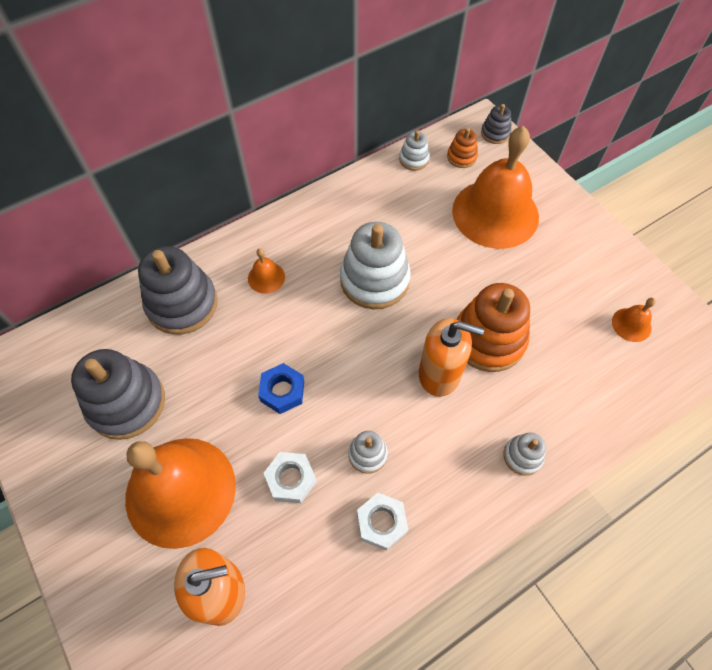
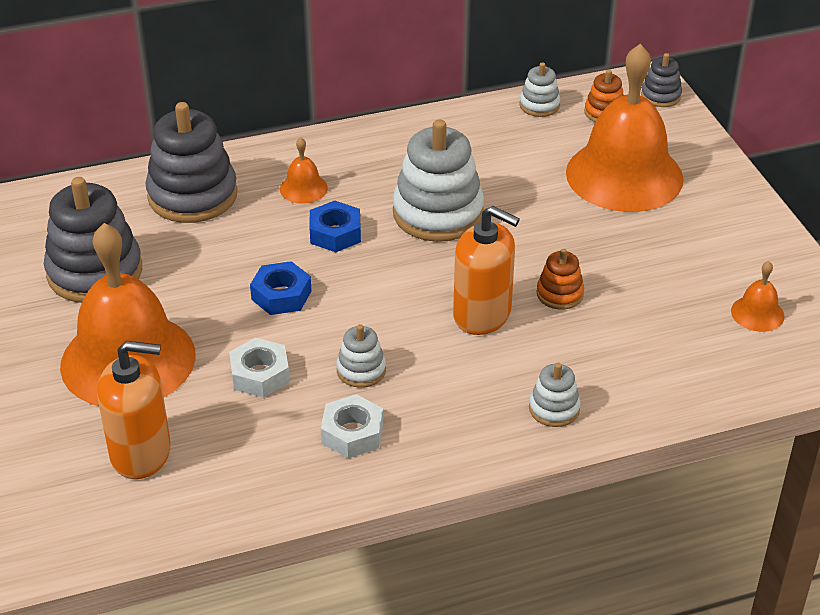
camera: 15 degrees right, 20 degrees down
orange stacking toy [457,283,530,372] -> orange stacking toy [537,249,584,310], size x0.49
none -> blue nut [310,201,361,252]

